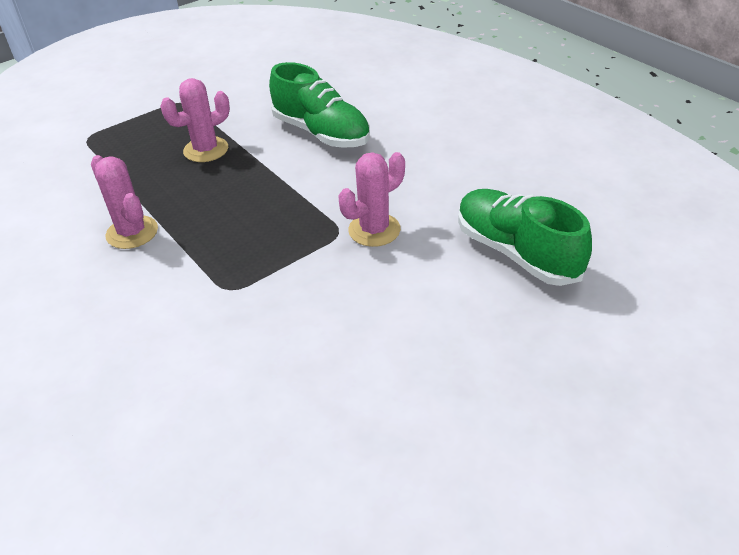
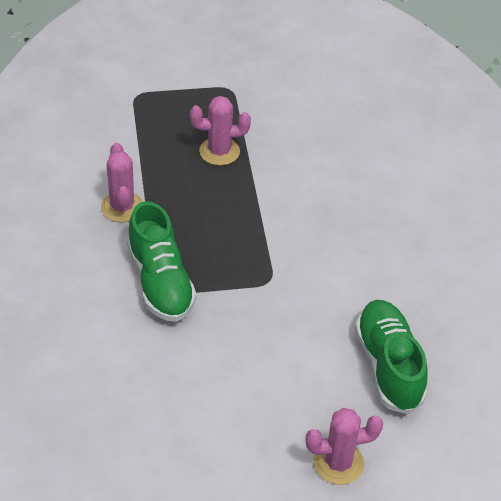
camera: 25 degrees right, 5 degrees up
green shoe [269,62,370,148] -> green shoe moved to [127,201,196,322]
pink cactus [339,152,405,247] -> pink cactus moved to [306,408,383,485]

